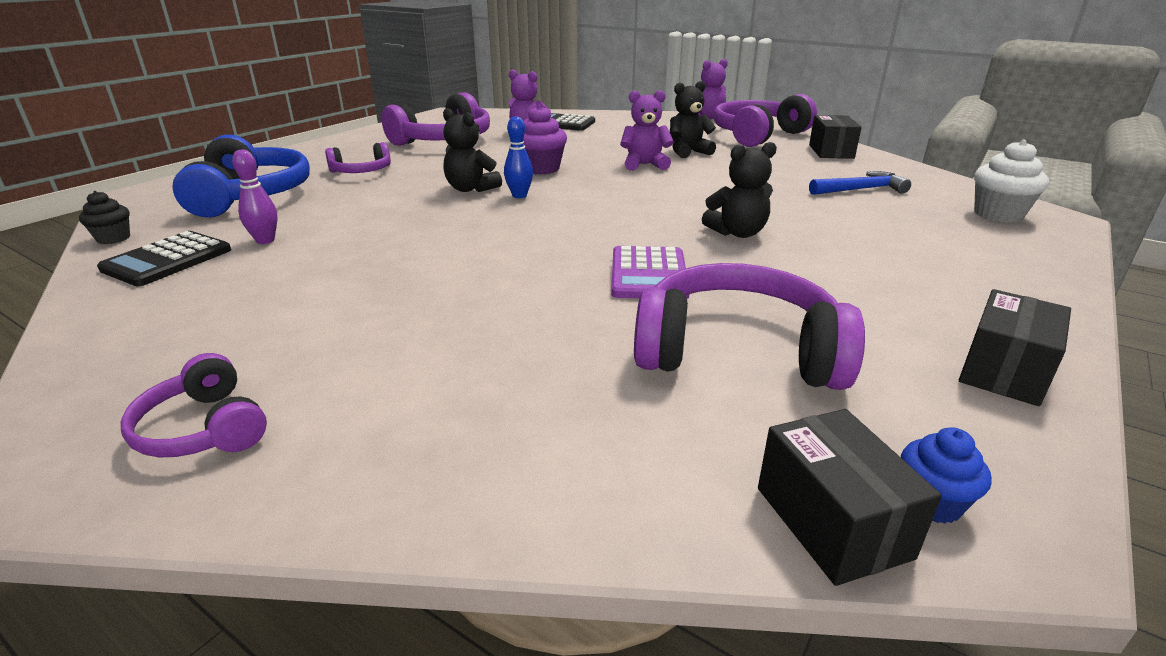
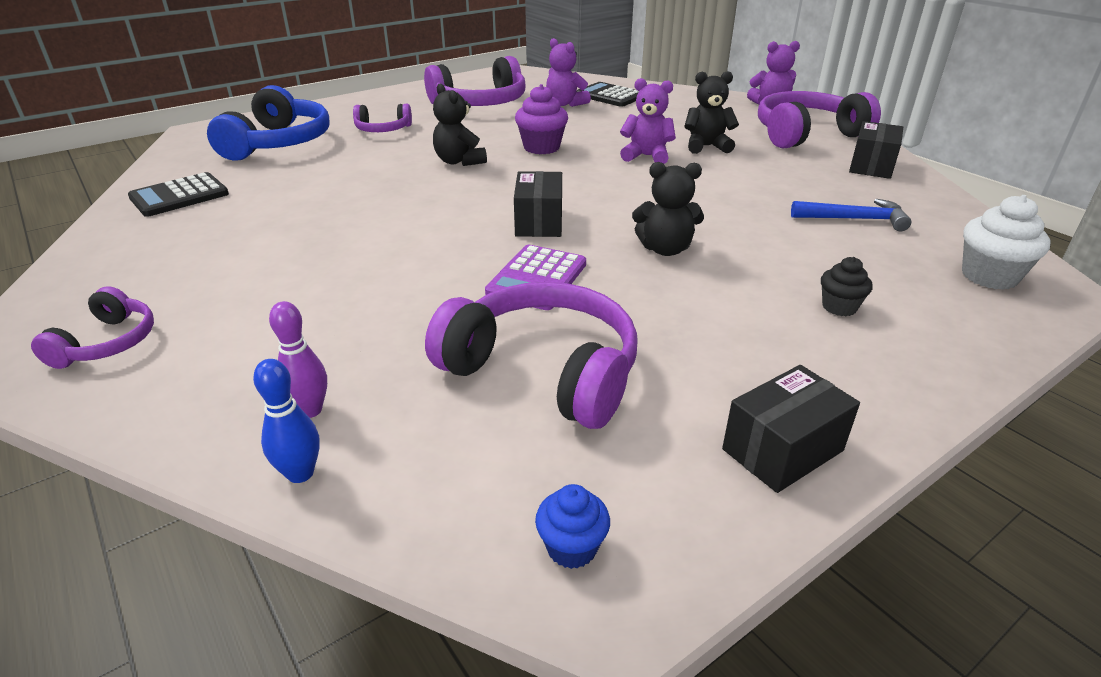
camera: 20 degrees right, 5 degrees up
black cupcake [79,191,130,244] -> black cupcake moved to [821,257,873,316]
purple headphones [121,353,267,457] -> purple headphones turned 150 degrees counterclockwise [31,286,154,369]
purple bowling pin [232,150,278,244] -> purple bowling pin moved to [269,301,327,418]
blue bowling pin [504,116,533,198] -> blue bowling pin moved to [253,359,320,483]
black box [758,409,942,586] -> black box moved to [514,171,562,237]

